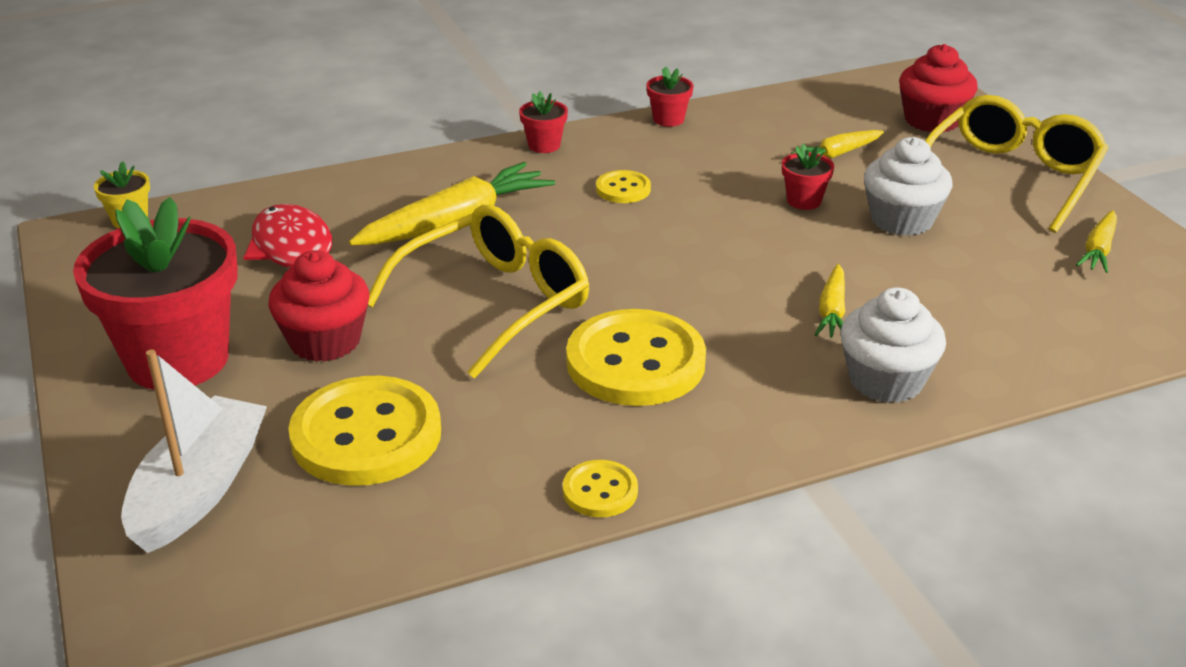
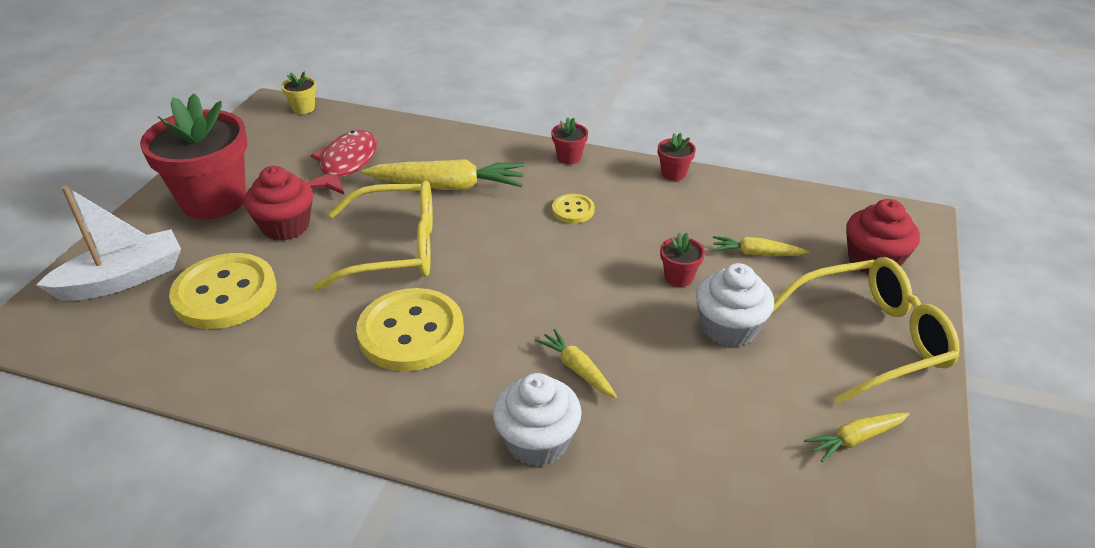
camera: 40 degrees right, 5 degrees up
yellow button [563,460,638,517] -> none
yellow carrot [815,264,846,338] -> yellow carrot turned 90 degrees clockwise [535,329,617,398]

